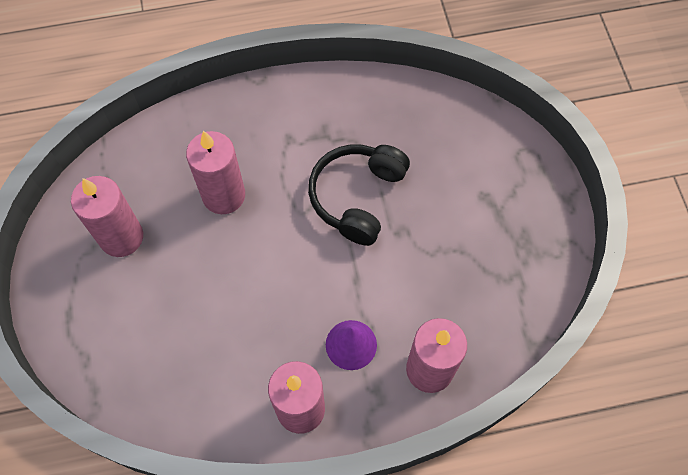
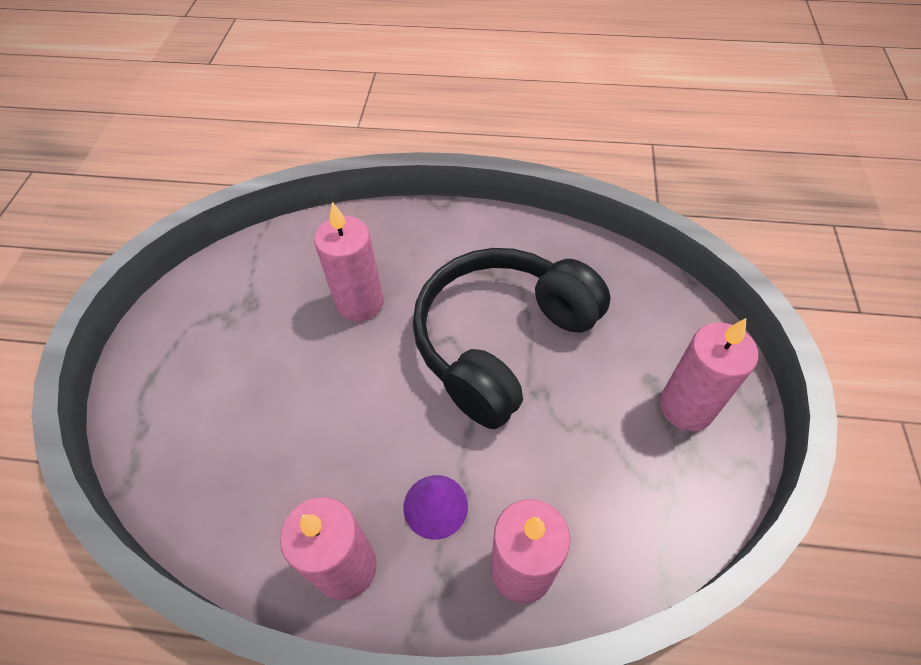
camera: 20 degrees right, 10 degrees down
pink candle [71,176,143,257] -> pink candle moved to [660,318,758,431]
black headphones [308,144,410,246] -> black headphones [413,248,611,429], size x1.54

